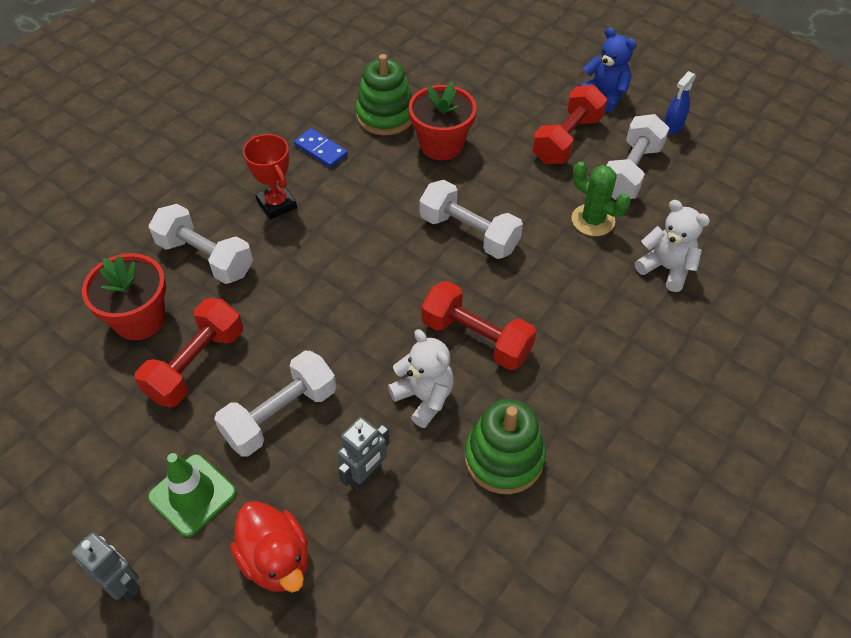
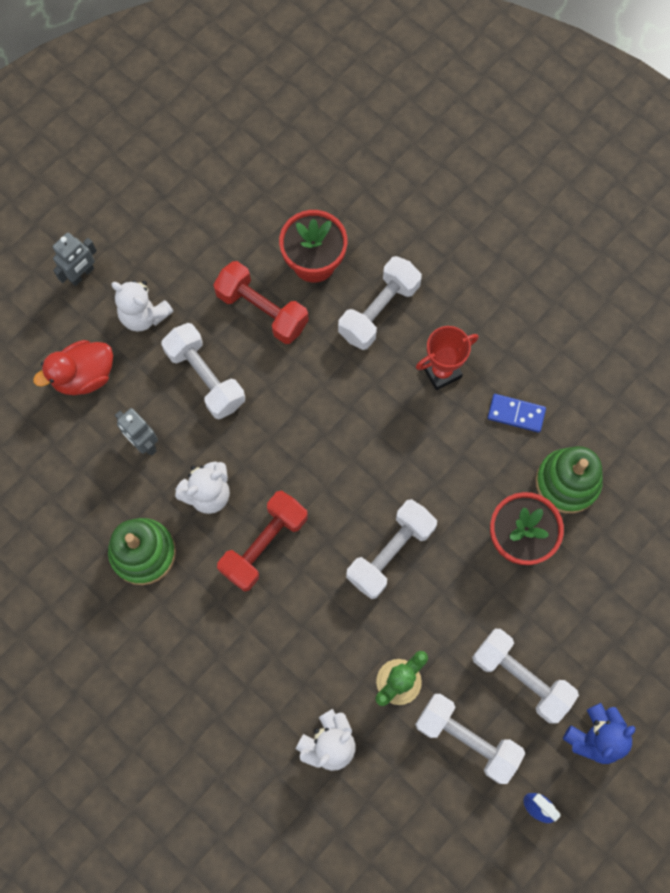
camera: 95 degrees right, 20 degrees up
green traffic cone [148,453,236,537] -> white teddy bear [111,280,174,332]
blue domino [294,128,348,168] -> blue domino turned 60 degrees clockwise [488,394,546,432]
red dumbbell [532,85,607,164] -> white dumbbell [472,629,579,724]

